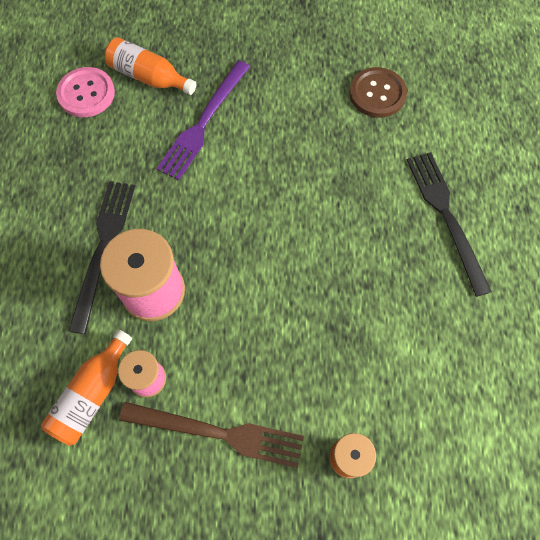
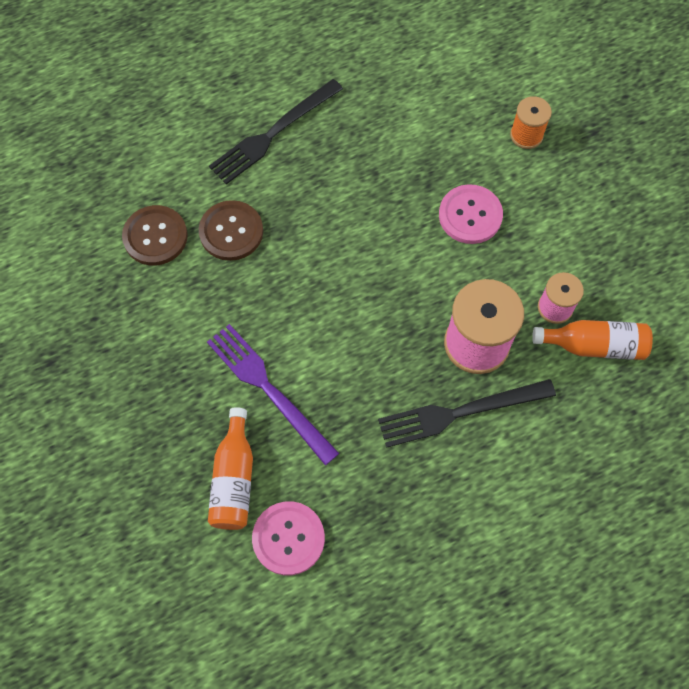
camera: 115 degrees left, 0 degrees up
brown fork [119,402,304,468] -> none
purple fork [156,60,250,180] -> purple fork turned 135 degrees counterclockwise [207,324,339,465]
none -> brown button [199,200,263,261]
none -> pink button [439,184,503,244]

